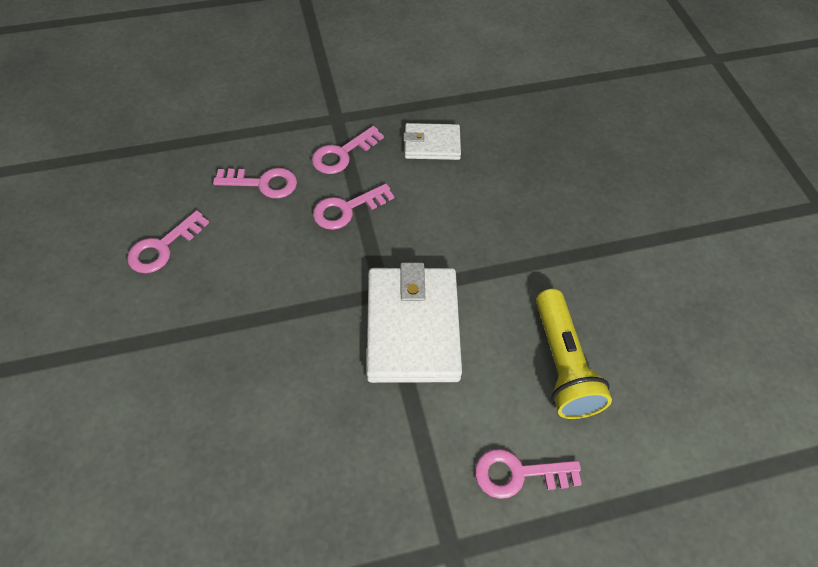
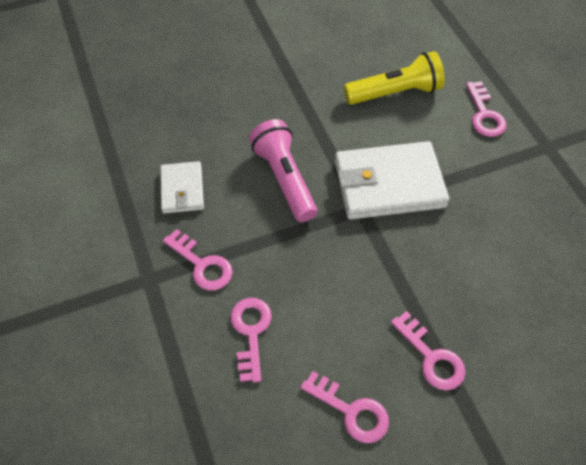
camera: 95 degrees left, 0 degrees up
pink key [313,184,394,230] -> pink key moved to [391,311,466,390]
none -> pink flashlight [249,119,317,222]

